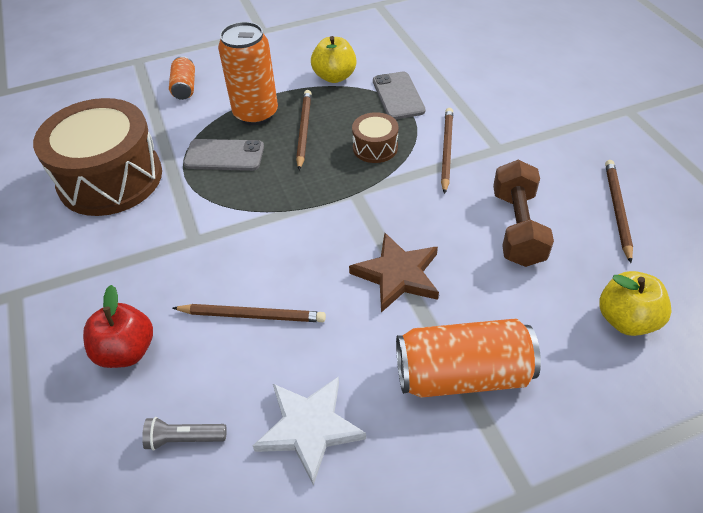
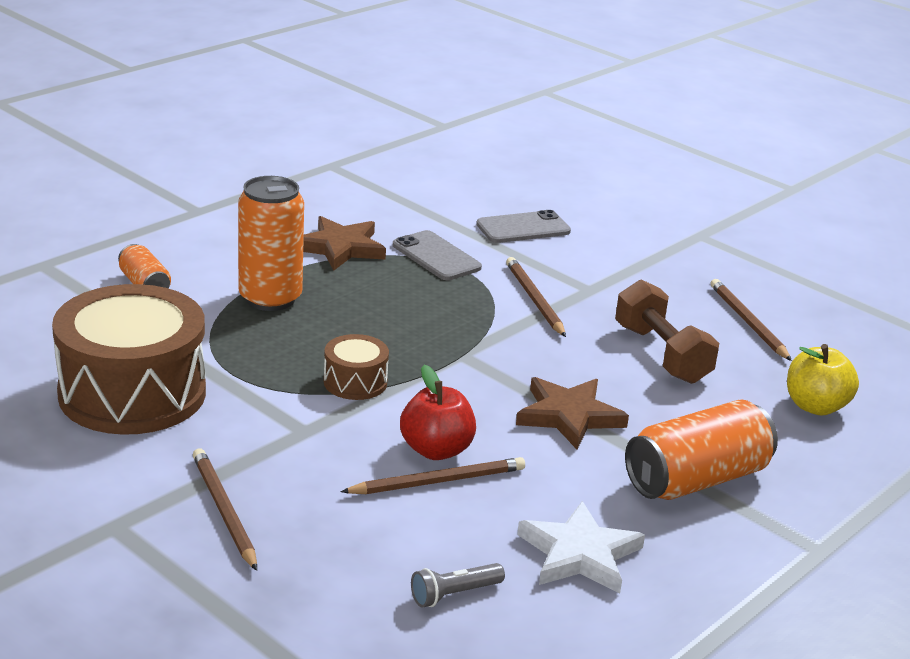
camera: 30 degrees left, 20 degrees down
red apple [83,285,153,368] -> red apple moved to [400,365,476,460]
grey phone [183,139,264,171] -> grey phone moved to [476,210,571,243]
brown pencil [296,90,311,170] -> brown pencil moved to [193,448,257,571]
yellow apple [311,36,357,83] -> brown star [303,216,386,271]
brown drum [352,112,398,163] -> brown drum moved to [324,334,389,400]

